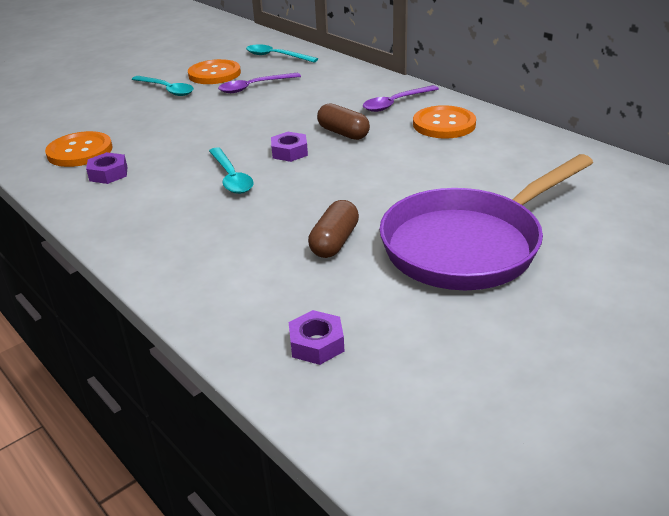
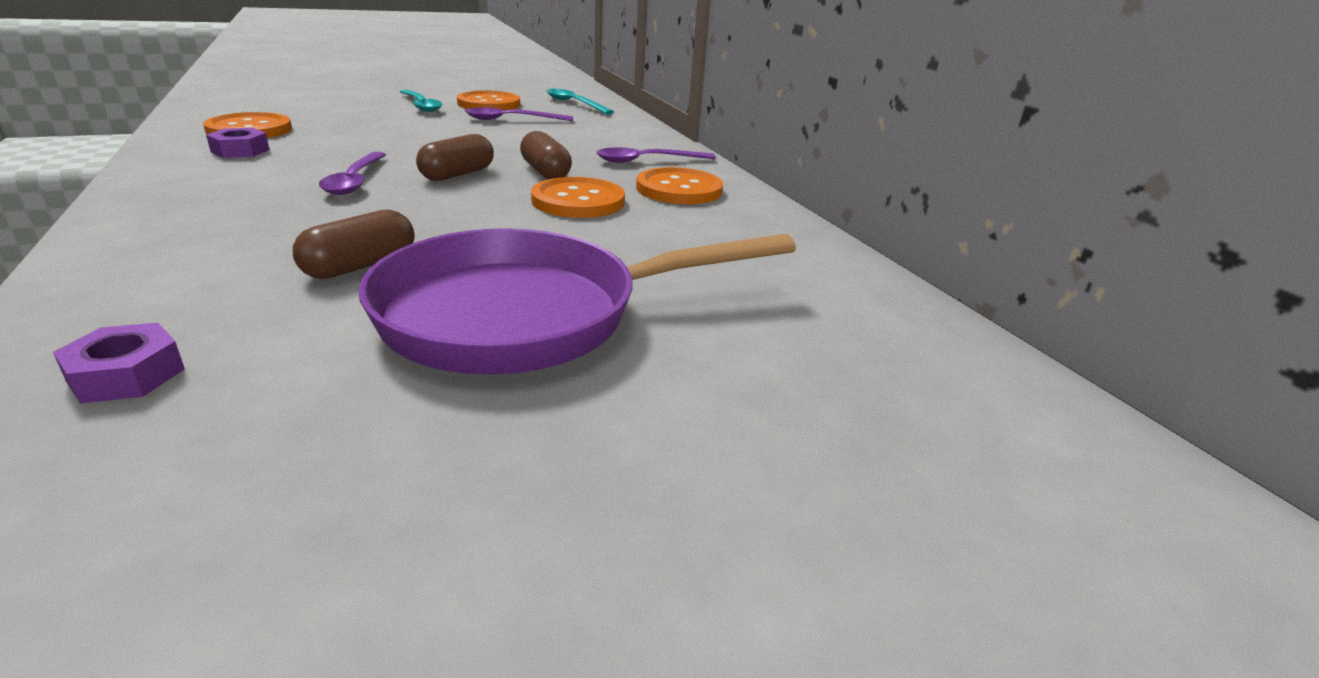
camera: 15 degrees right, 5 degrees down
turquoise spoon [209,147,254,194] -> purple spoon [319,152,386,195]
purple nut [271,132,308,162] -> brown capsule [416,134,494,181]
none -> orange button [531,177,625,218]

